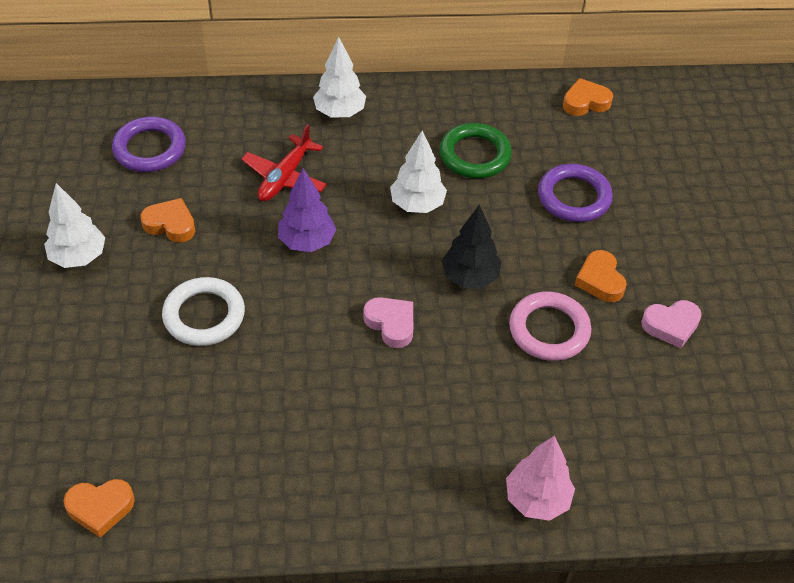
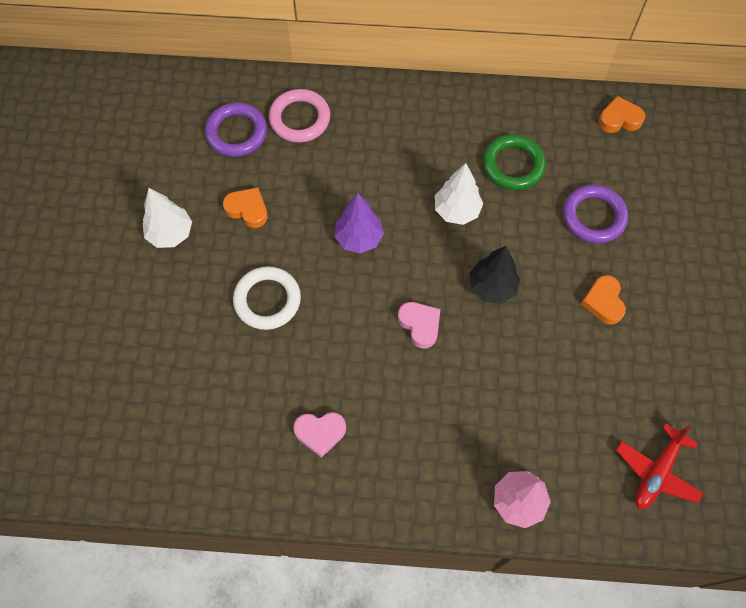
camera: 10 degrees right, 15 degrees up
orange heart [64,479,135,538] -> none
red plane [241,124,327,201] -> red plane moved to [616,423,704,509]
white tree [313,37,366,117] -> none
pink ring [509,292,591,361] -> pink ring moved to [269,89,330,143]
pink heart [641,300,702,348] -> pink heart moved to [293,412,346,458]

